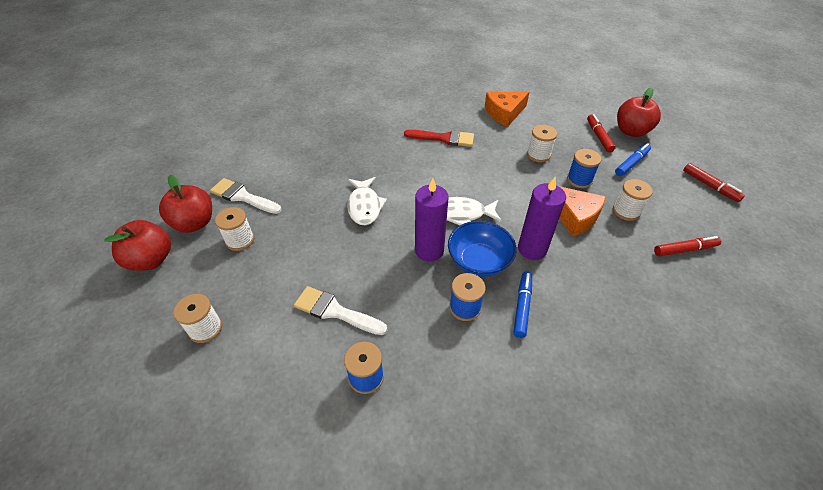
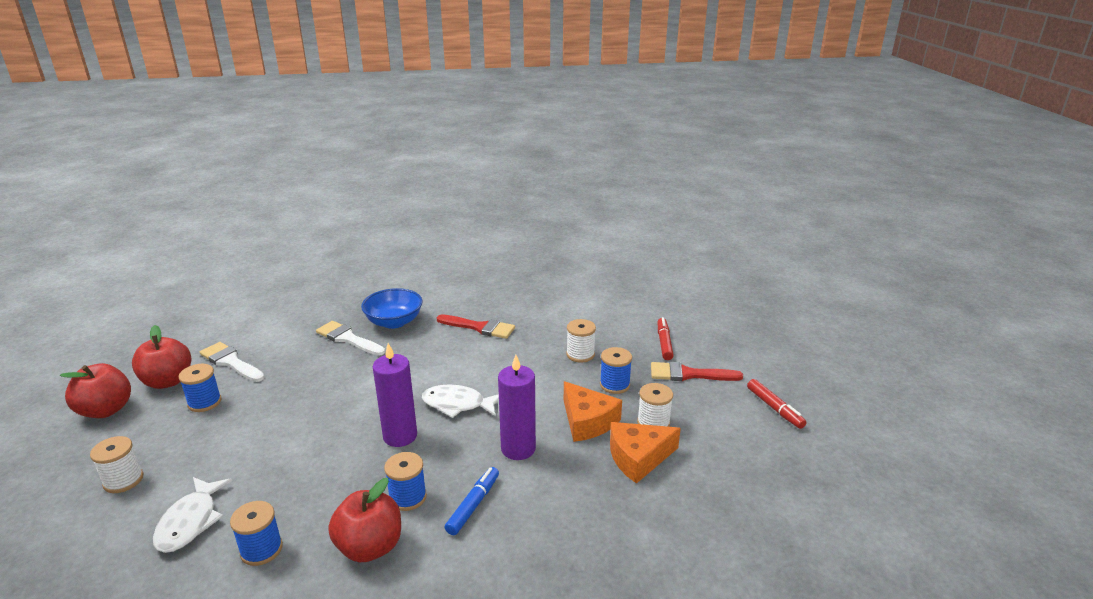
camera: 10 degrees right, 20 degrees down
white spool [215,207,254,251] -> blue spool [179,364,221,412]
white brush [294,286,387,335] -> white brush moved to [316,321,385,356]
white fish [347,177,387,225] -> white fish moved to [153,477,232,553]
blue bowl [448,221,517,277] -> blue bowl moved to [361,288,423,329]
orange cheese [485,91,529,127] -> orange cheese moved to [610,422,681,484]
blue marker [615,143,651,176] -> red brush [651,362,743,381]
red apple [617,87,661,137] -> red apple moved to [328,478,401,562]
red marker [654,236,721,256] -> none

